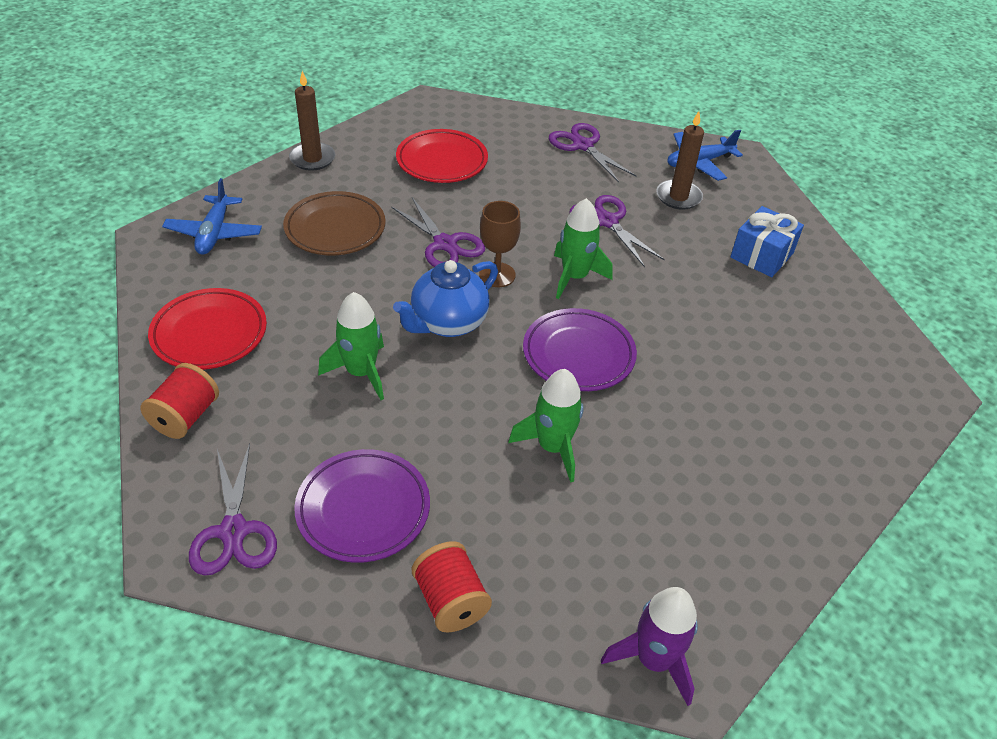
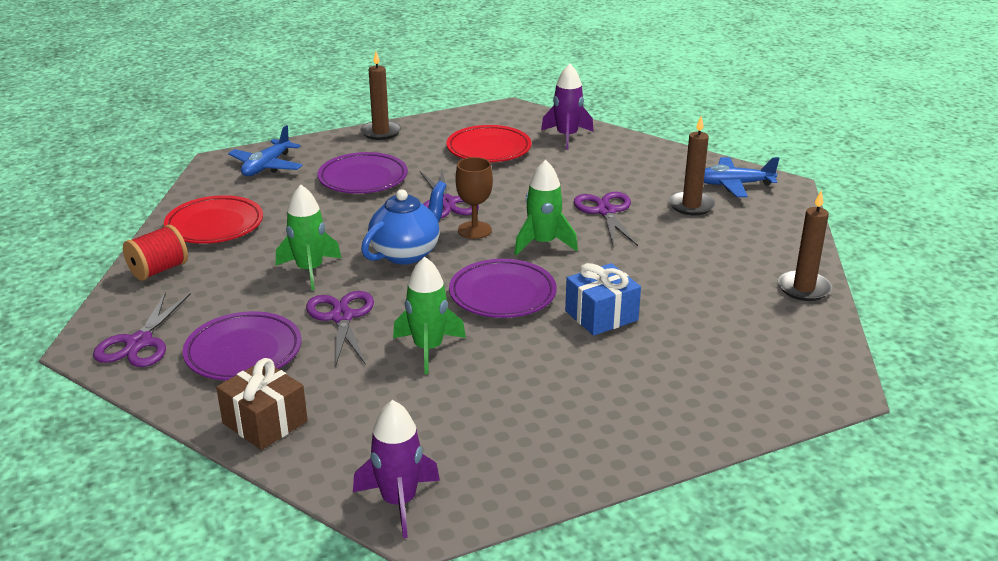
camera: 25 degrees right, 15 degrees down
brown plate [283,191,386,255] -> purple plate [318,152,408,194]
blue teapot [393,260,498,337] -> blue teapot turned 150 degrees clockwise [361,181,446,264]
red spool [412,541,492,633] -> brown gift [216,358,308,450]
purple scissors [549,123,636,182] -> purple scissors moved to [306,291,374,367]
blue gift [731,206,804,277] -> blue gift moved to [565,263,641,336]
none -> purple rocket [541,64,594,150]
none -> brown candle [778,190,832,301]

